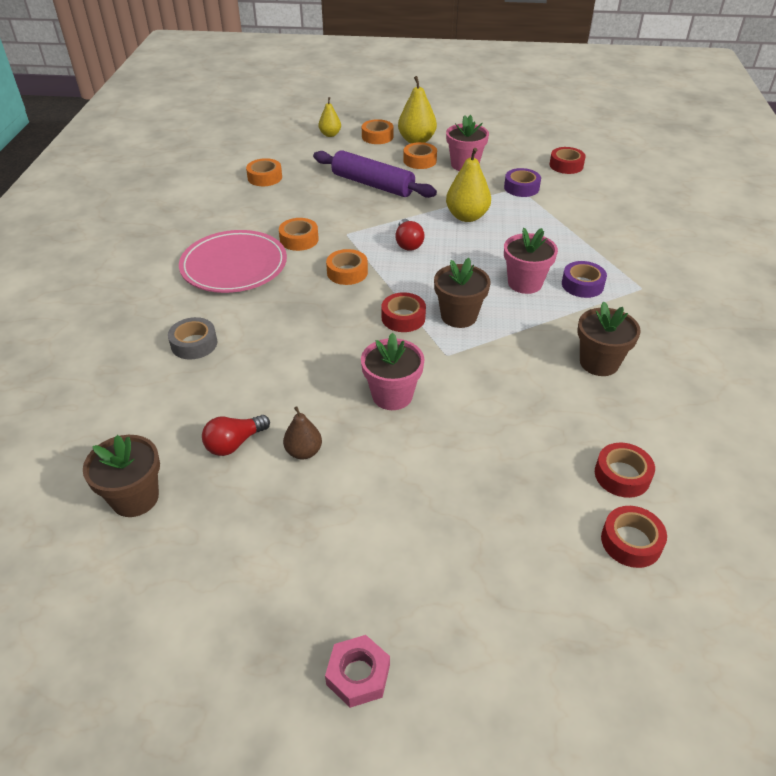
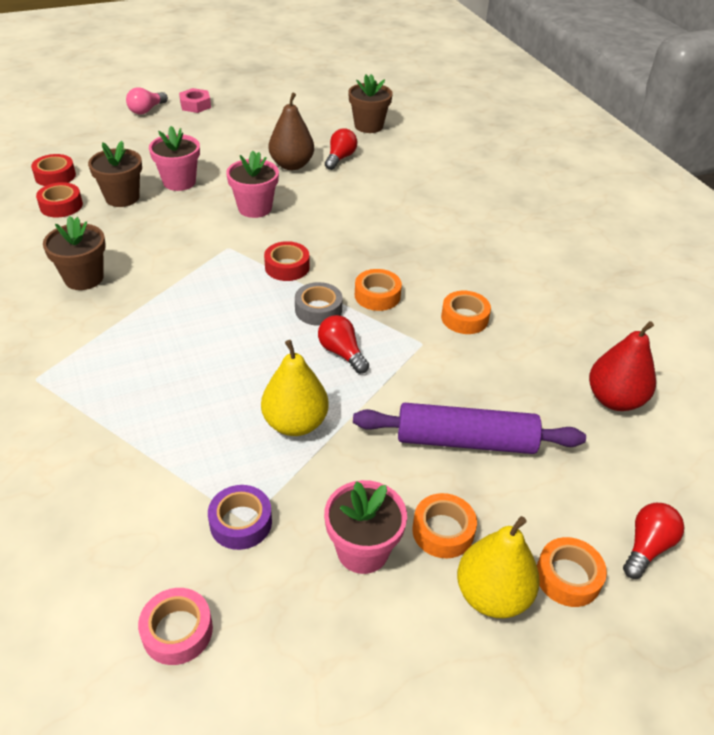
camera: 150 degrees right, 0 degrees up
grey tape [168,317,217,360] -> grey tape moved to [295,282,343,326]
pink plate [179,230,287,293] -> none
orange tape [246,158,282,186] -> red pear [589,321,656,411]
brown pear [283,406,322,459] -> brown pear [269,93,314,170], size x1.67
yellow pear [319,97,341,137] -> red light bulb [623,503,684,579]
brown flower pot [434,258,491,328] -> brown flower pot moved to [88,141,142,207]
pink flower pot [504,228,558,294] -> pink flower pot moved to [149,126,200,191]
red tape [549,147,586,174] -> pink tape [138,588,213,665]
purple tape [562,261,607,298] -> none
none -> pink light bulb [126,87,168,115]

